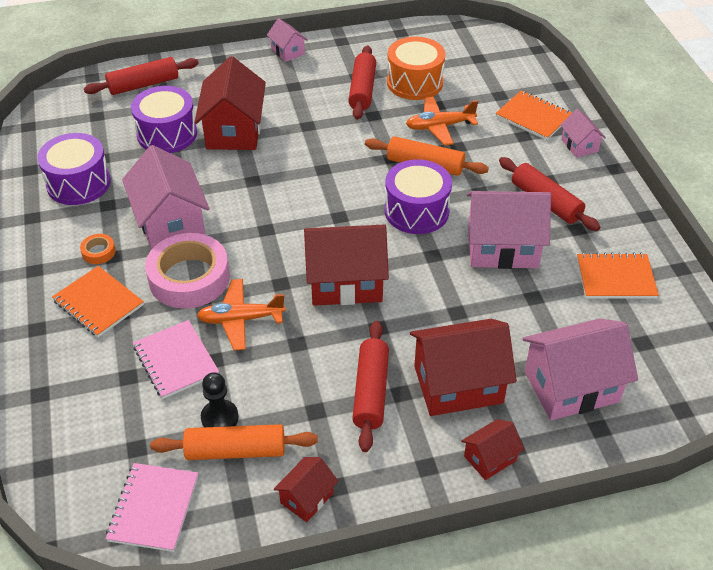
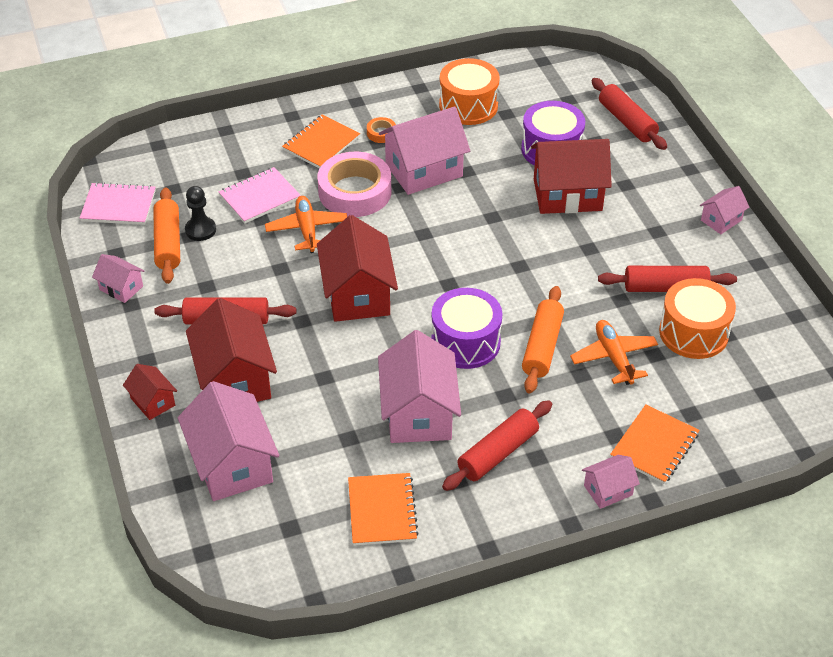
camera: 85 degrees right, 0 degrees up
purple drum [37,133,111,205] -> orange drum [439,58,500,125]
red house [274,457,338,522] -> pink house [92,254,144,303]

